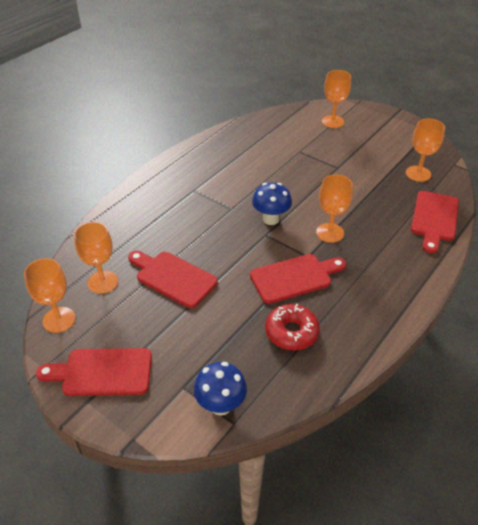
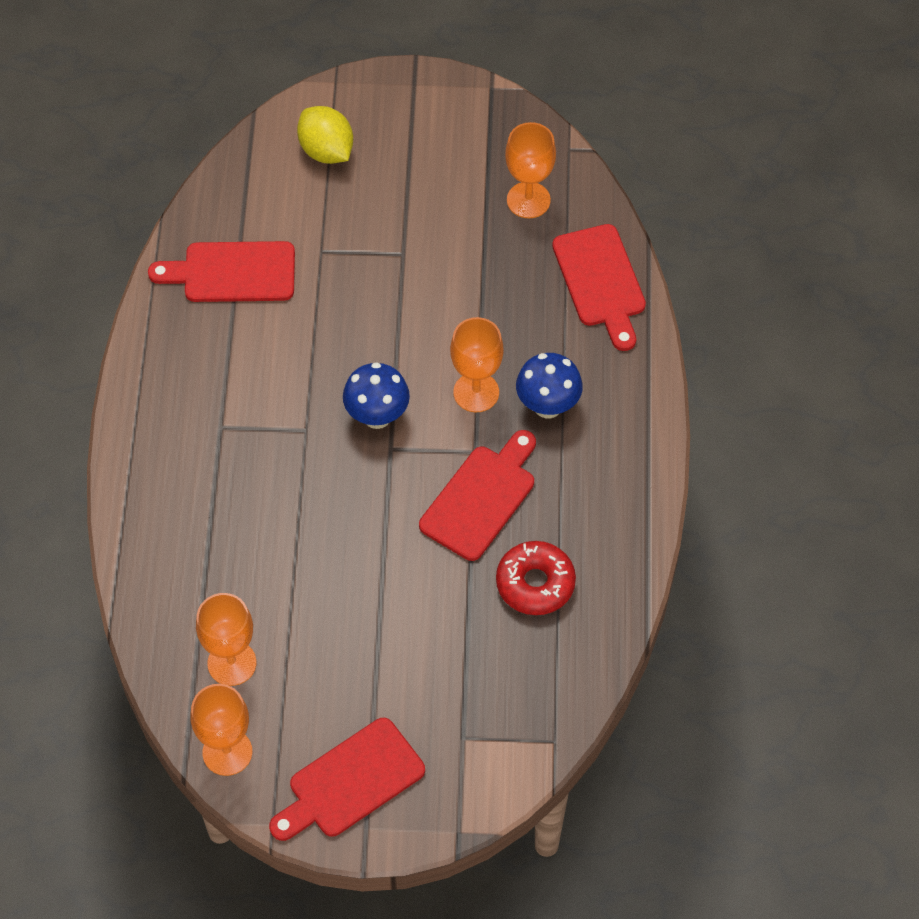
camera: 35 degrees left, 15 degrees up
red cutting board [128,251,218,308] -> red cutting board moved to [148,241,295,302]
blue mushroom [194,362,247,416] -> blue mushroom moved to [516,353,583,418]
orange goblet [322,70,351,128] -> yellow lemon [297,106,353,164]

